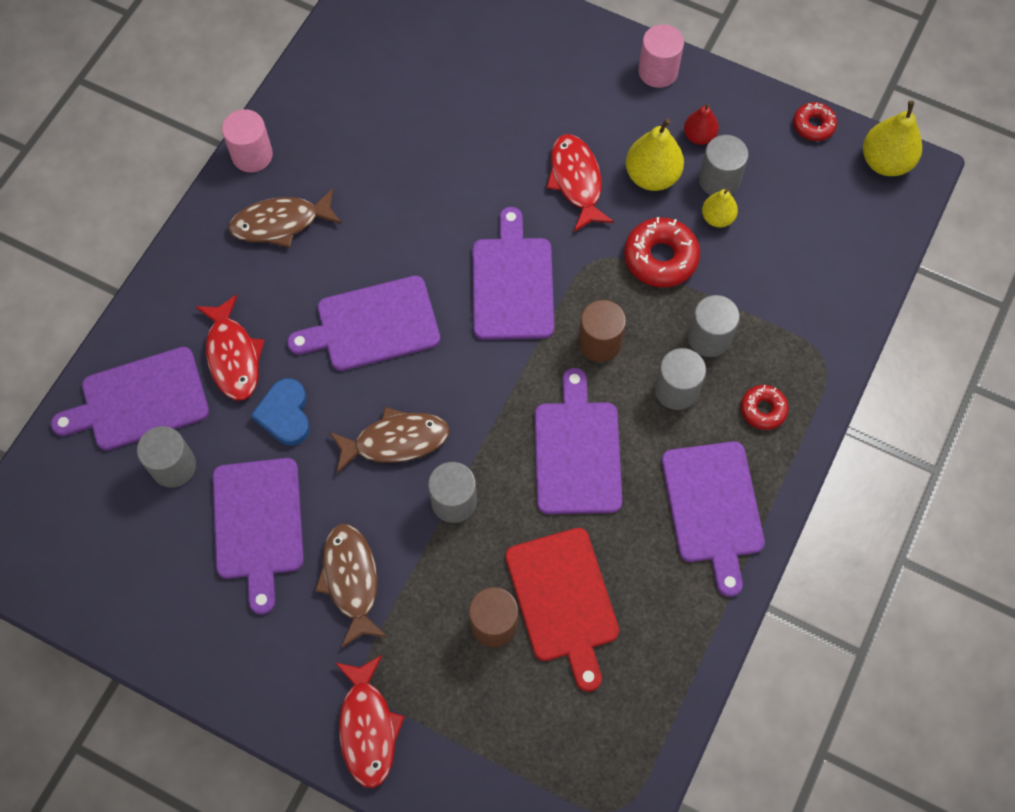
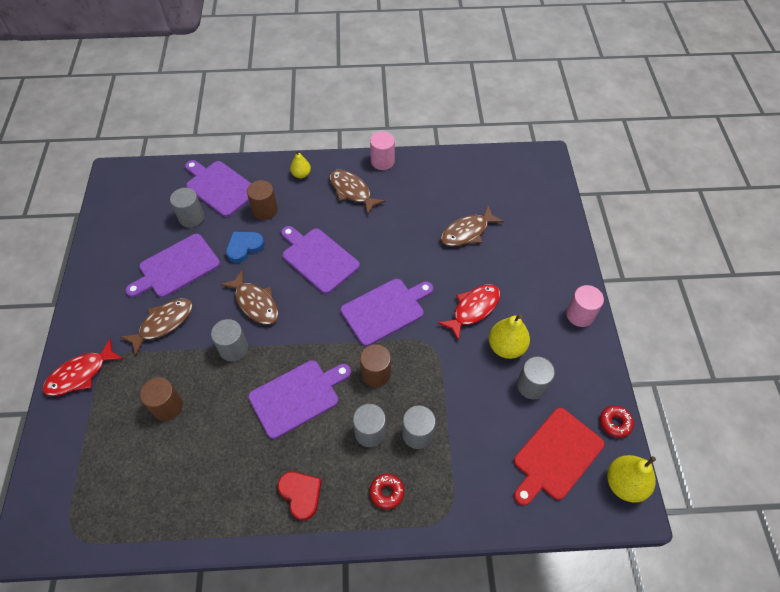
camera: 60 degrees right, 10 degrees down
red fish [195,295,265,400] -> brown cylinder [247,180,278,220]
red cutting board [505,528,619,692] -> red cutting board moved to [514,408,604,506]
red donut [624,217,700,288] -> none
purple cutting board [662,441,765,597] -> red heart [278,472,322,521]
red pear [684,104,719,145] -> none
yellow pear [702,188,738,227] -> yellow pear moved to [290,150,311,178]
none -> brown fish [441,206,504,246]

